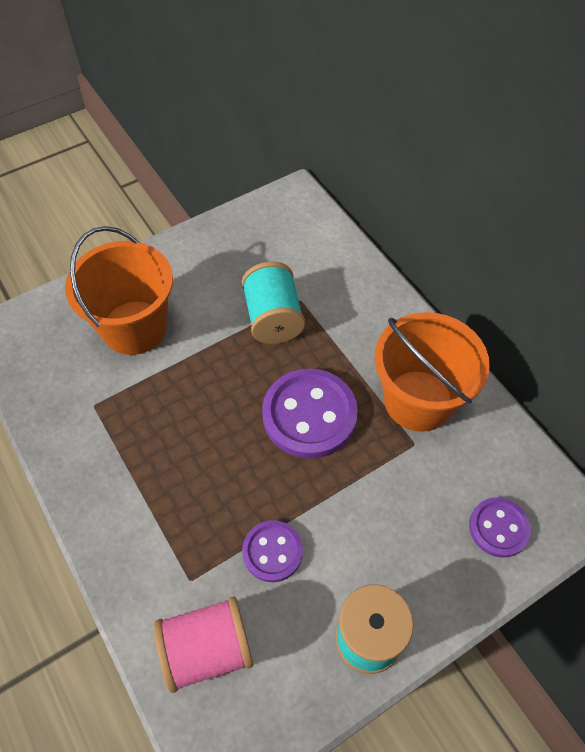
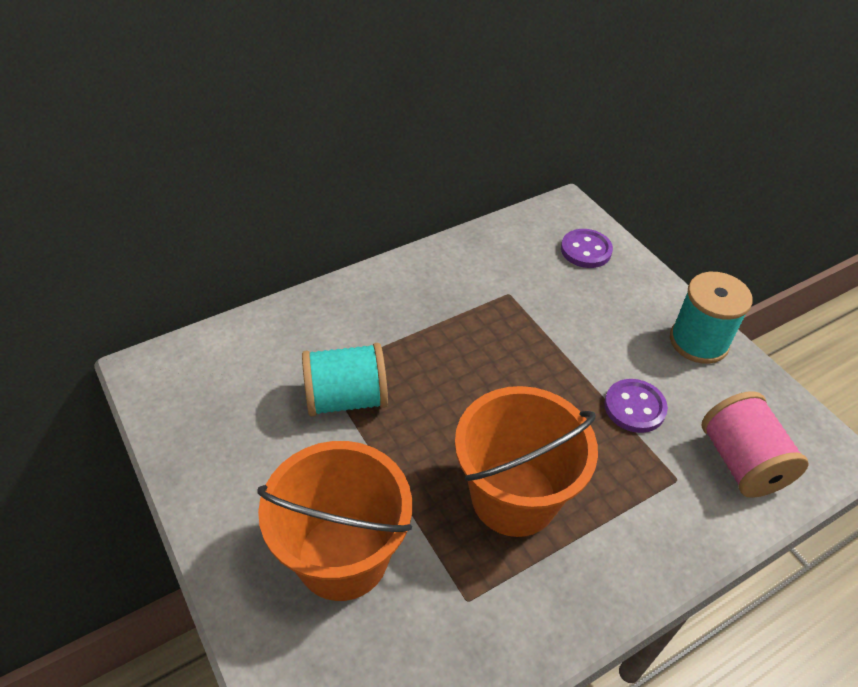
camera: 90 degrees left, 10 degrees down
purple button [262,368,358,459] -> none
orange bucket [374,312,490,432] -> orange bucket moved to [455,386,598,537]

